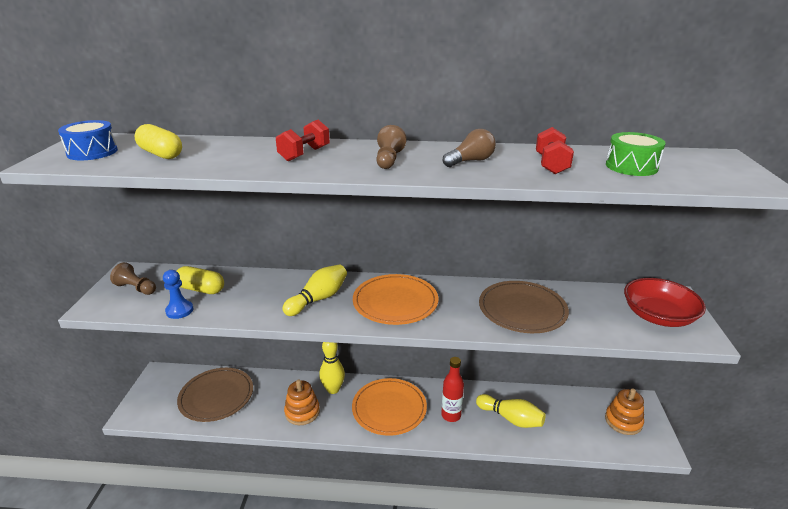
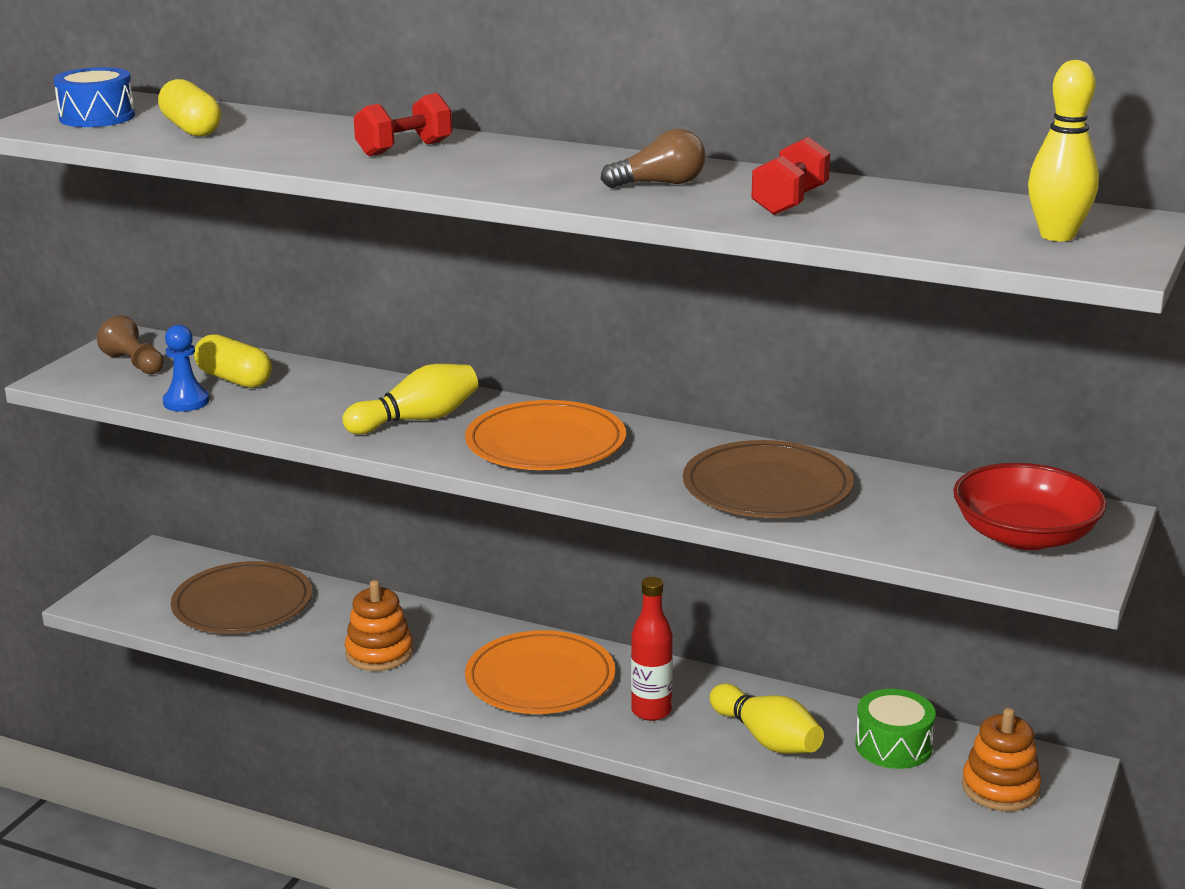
camera: 20 degrees right, 5 degrees down
yellow bowling pin [319,342,345,394] -> yellow bowling pin moved to [1028,60,1099,241]
brown pawn [376,125,407,169] -> none
green drum [606,132,666,176] -> green drum moved to [855,689,936,769]

